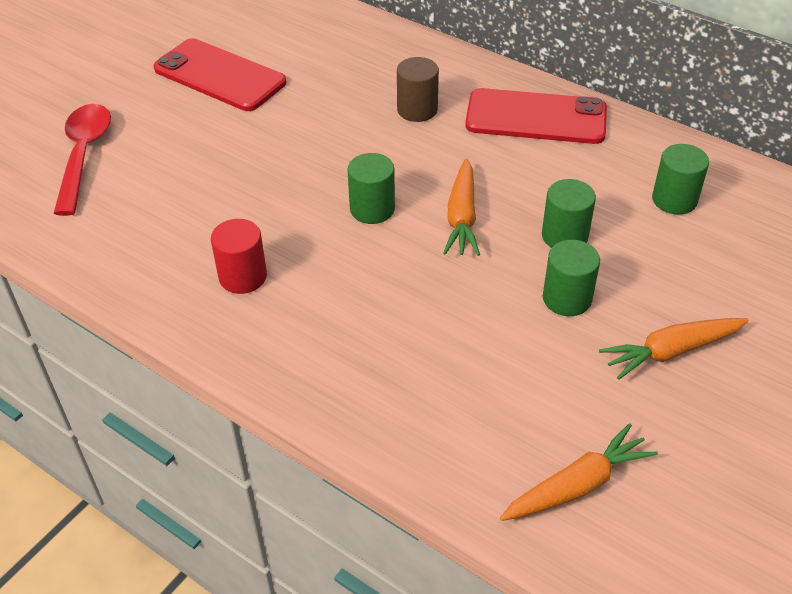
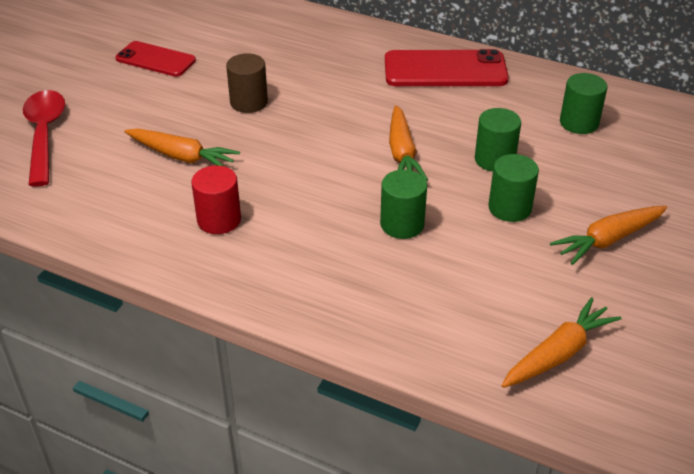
camera: 10 degrees left, 5 degrees down
red phone [153,38,286,111] -> red phone [115,41,196,77], size x0.64
green cylinder [347,153,395,224] -> green cylinder moved to [380,170,427,239]
brown cylinder [397,57,439,122] -> brown cylinder moved to [226,53,268,113]
none -> orange carrot [124,129,240,166]

